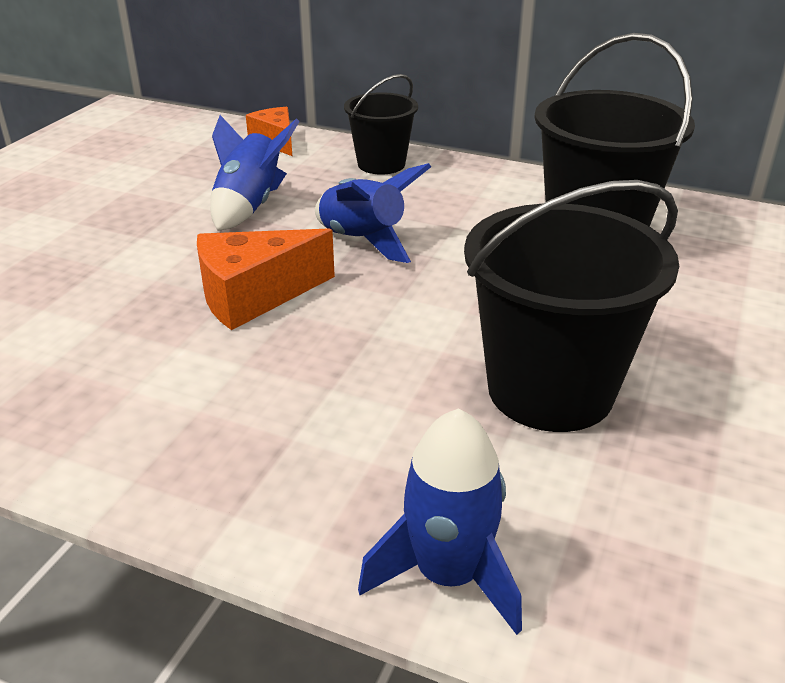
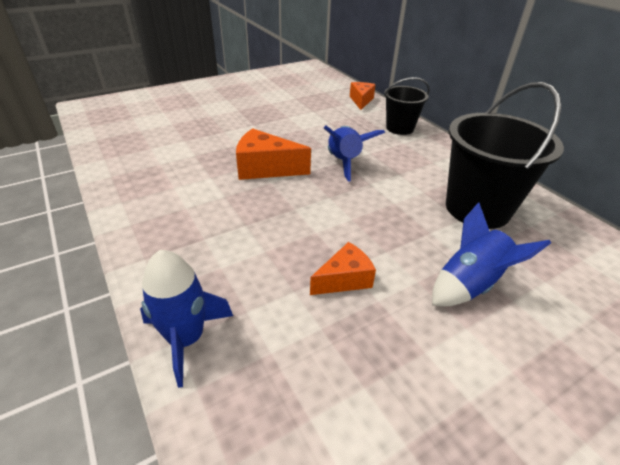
camera: 35 degrees right, 5 degrees up
blue rocket [210,115,300,231] -> blue rocket moved to [432,202,551,306]
black bucket [464,180,679,432] -> orange cheese [310,242,376,295]

